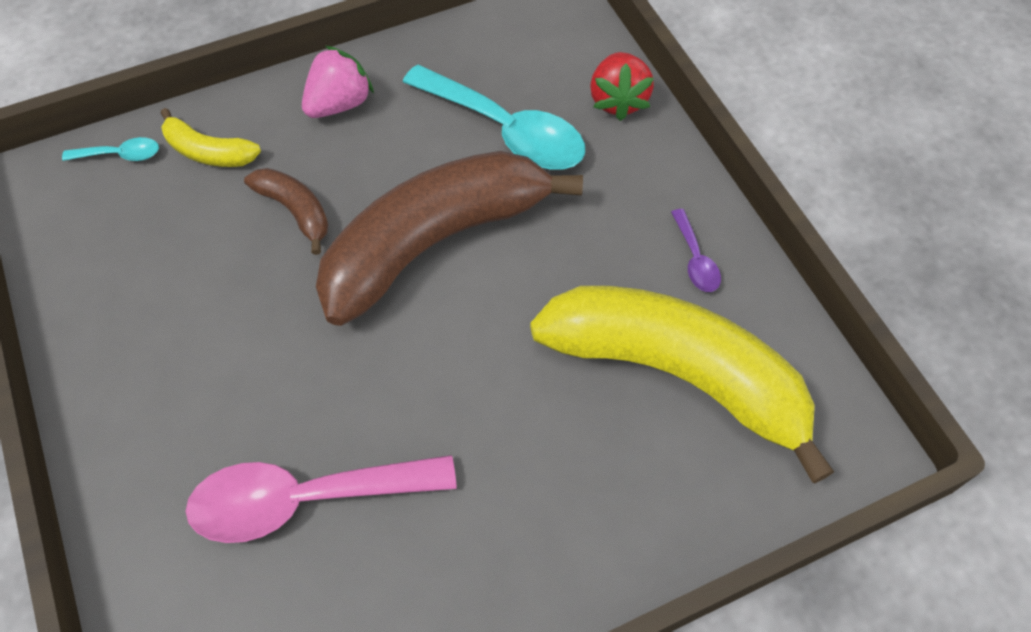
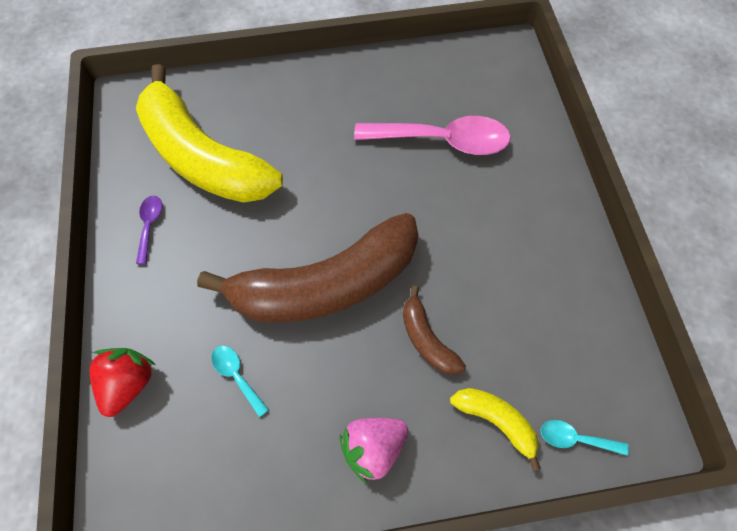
camera: 165 degrees left, 5 degrees up
turquoise spoon [403,65,585,170] -> turquoise spoon [211,346,269,417], size x0.45

